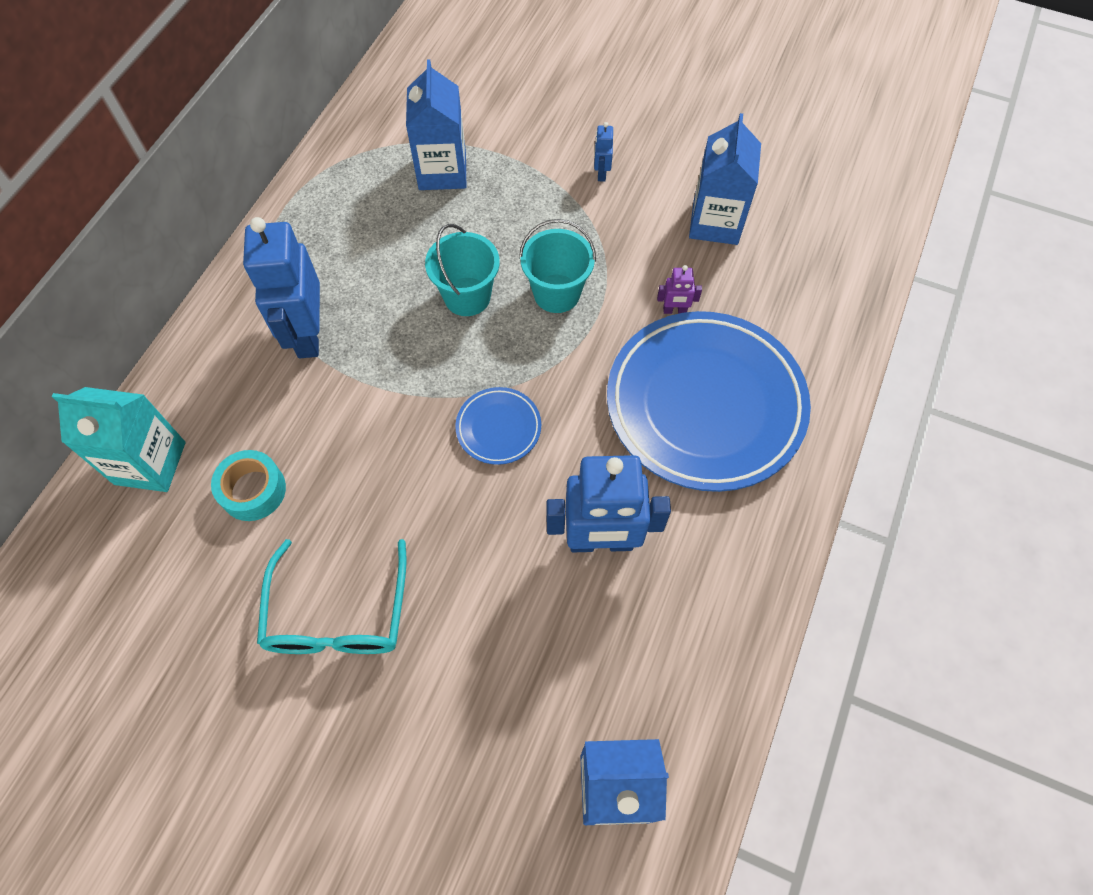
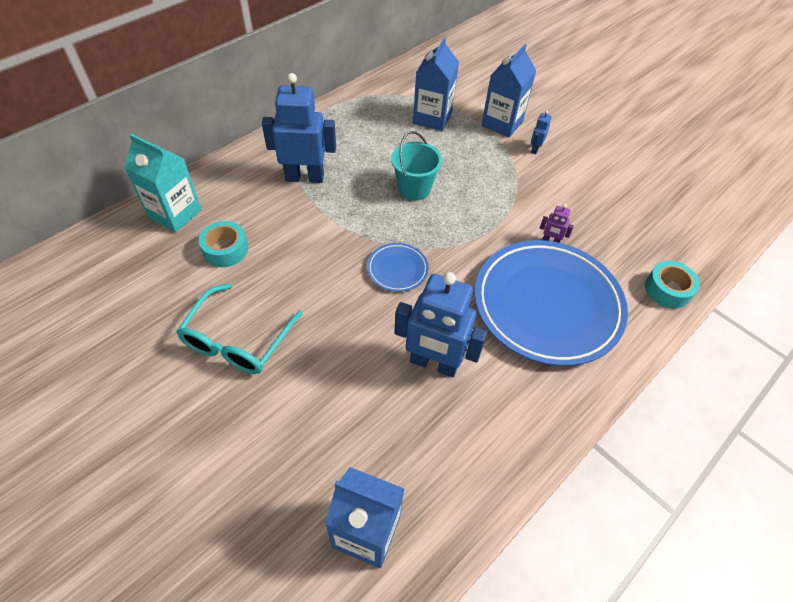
camera: 20 degrees right, 10 degrees down
blue robot [243,217,320,358] -> blue robot turned 75 degrees clockwise [262,73,336,183]
turquoise bucket [519,219,596,313] -> none
blue carton [689,113,761,245] -> blue carton moved to [481,44,536,138]
none -> turquoise tape [645,261,700,309]

